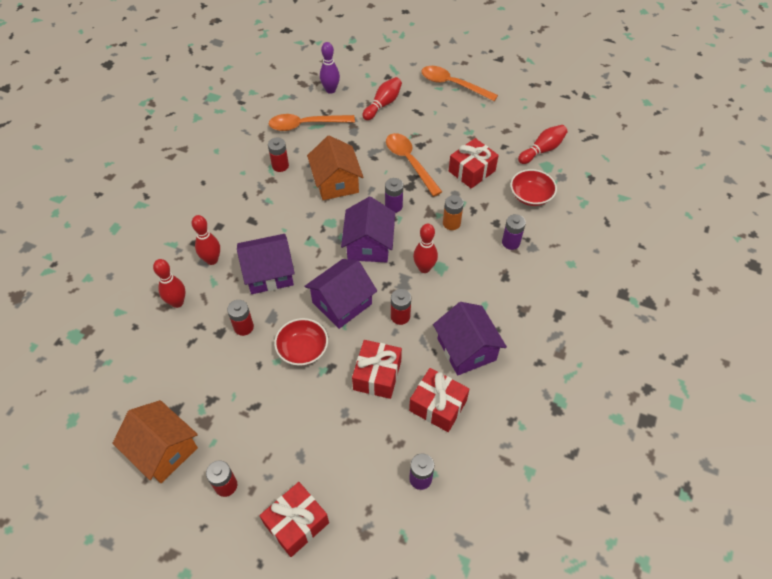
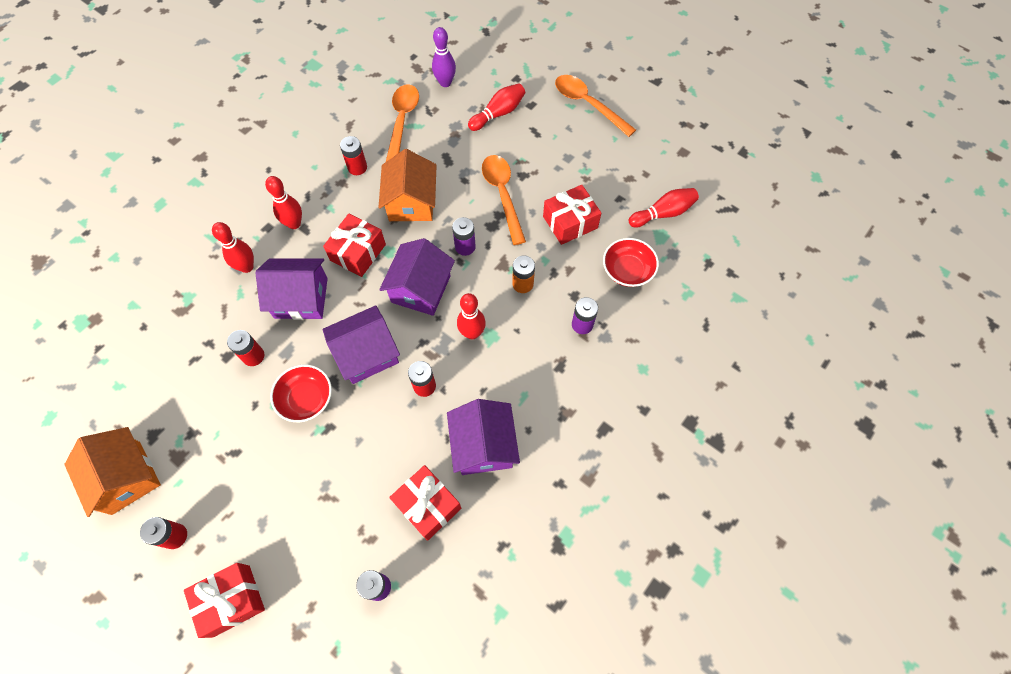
camera: 15 degrees right, 10 degrees up
red bowling pin [153,259,185,308] -> red bowling pin moved to [265,176,302,229]
orange spoon [269,114,355,131] -> orange spoon turned 90 degrees clockwise [386,84,419,162]
red gift [352,340,402,399] -> red gift moved to [323,214,386,277]

